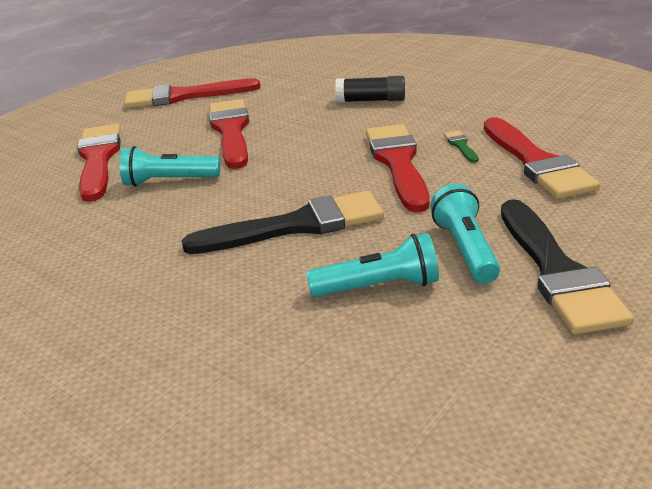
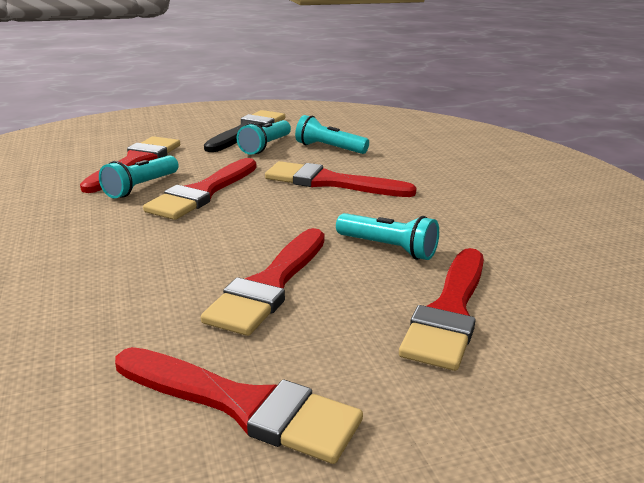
camera: 150 degrees left, 5 degrees down
black brush [182,191,384,254] -> red brush [265,161,417,197]
black glue stick [335,76,405,103] -> none
green brush [444,131,479,163] -> turquoise flashlight [99,155,179,198]

